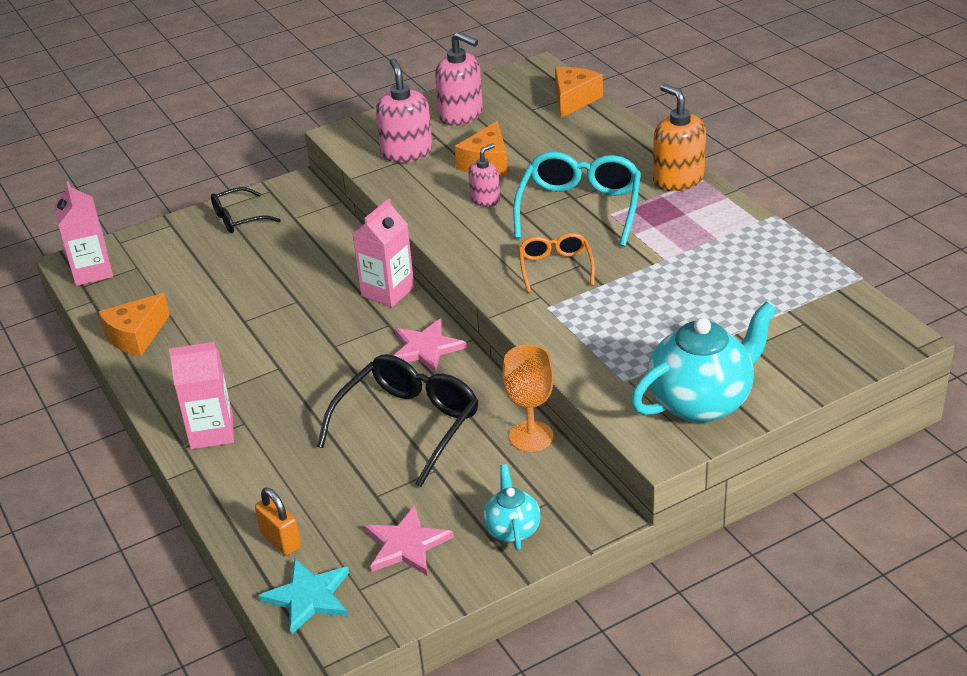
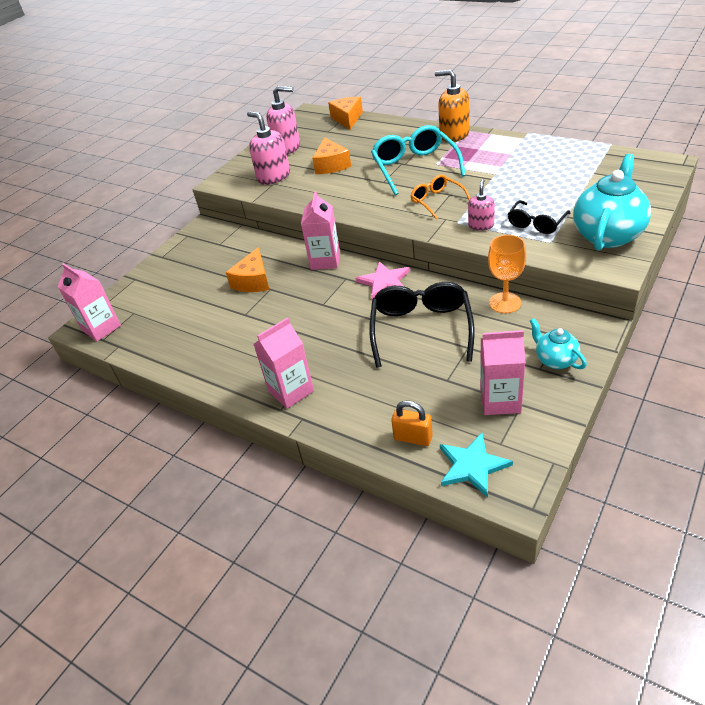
camera: 25 degrees left, 5 degrees up
orange cheese [98,293,170,356] -> orange cheese moved to [226,247,270,292]
black glasses [211,187,281,233] -> black glasses moved to [508,200,570,234]
pink star [364,505,454,575] -> pink carton [480,330,525,415]
pink soap dispenser [468,143,500,207] -> pink soap dispenser moved to [468,179,495,231]

